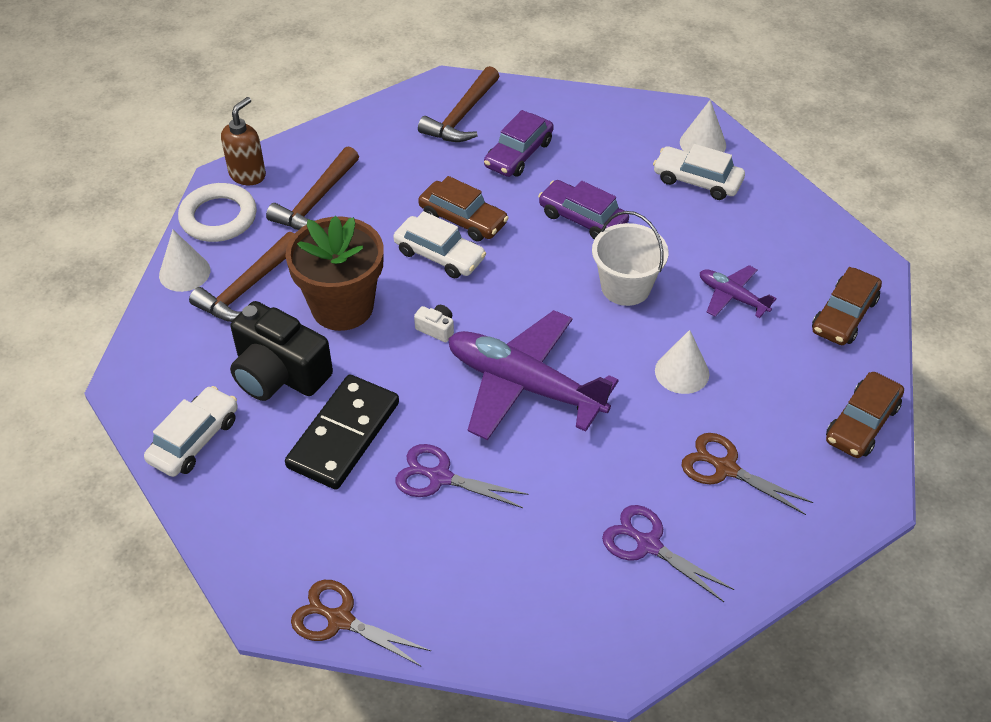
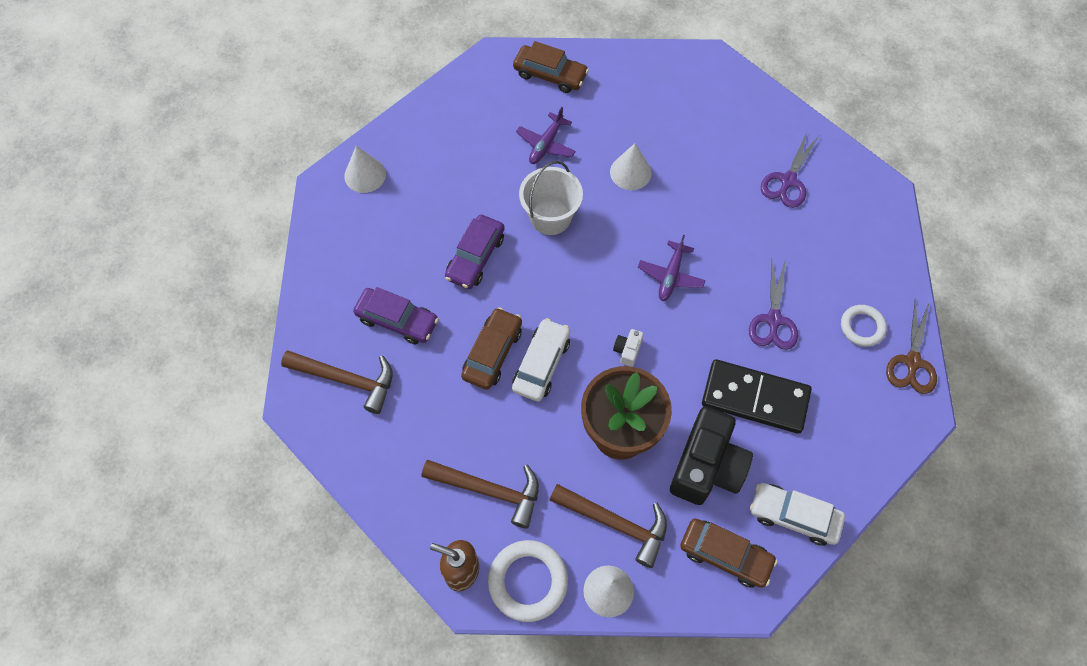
camera: 100 degrees left, 15 degrees up
purple plane [448,310,619,440] -> purple plane [638,235,705,301], size x0.48
white car [653,144,745,200] -> none
brown scissors [681,433,813,515] -> none
brown car [826,372,904,458] -> brown car moved to [680,518,777,588]
none -> white ring [841,305,887,347]

